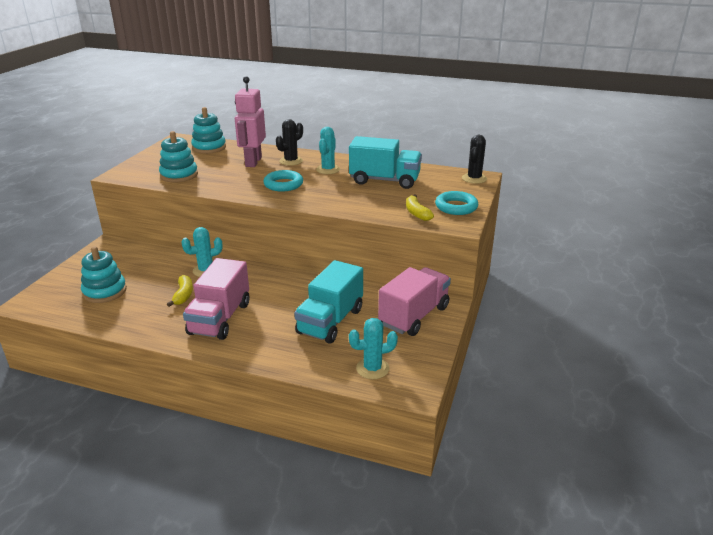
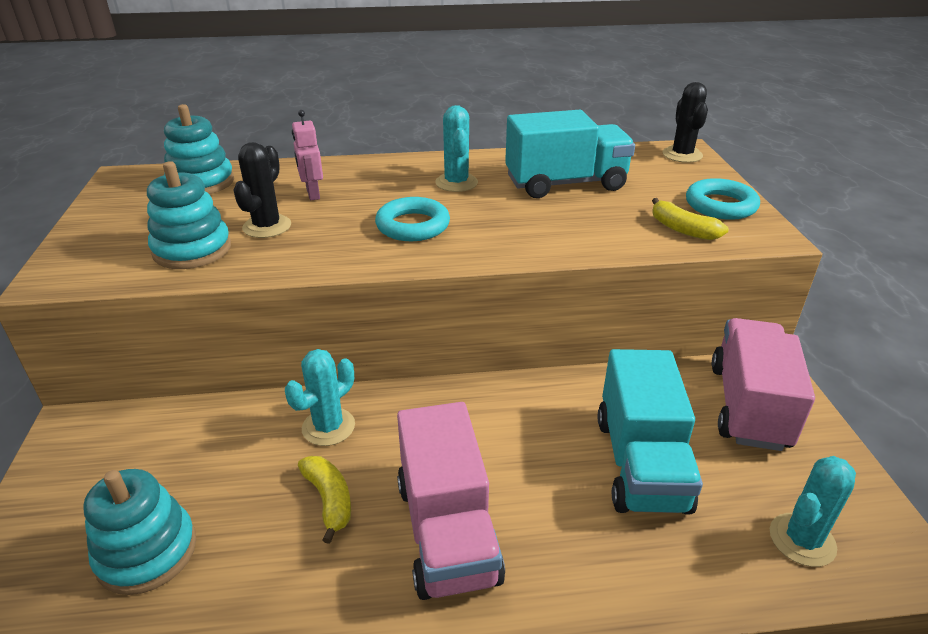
camera: 25 degrees left, 5 degrees up
pink robot [235,76,266,167] -> pink robot [292,110,323,200], size x0.54
black cactus [276,119,303,166] -> black cactus moved to [234,142,291,238]

